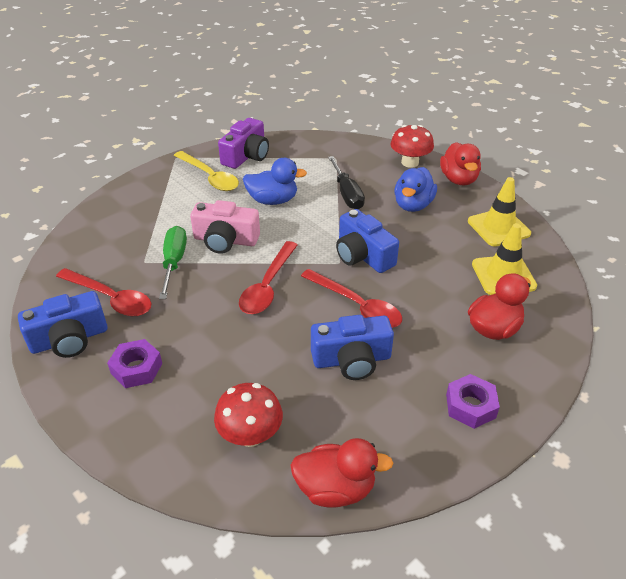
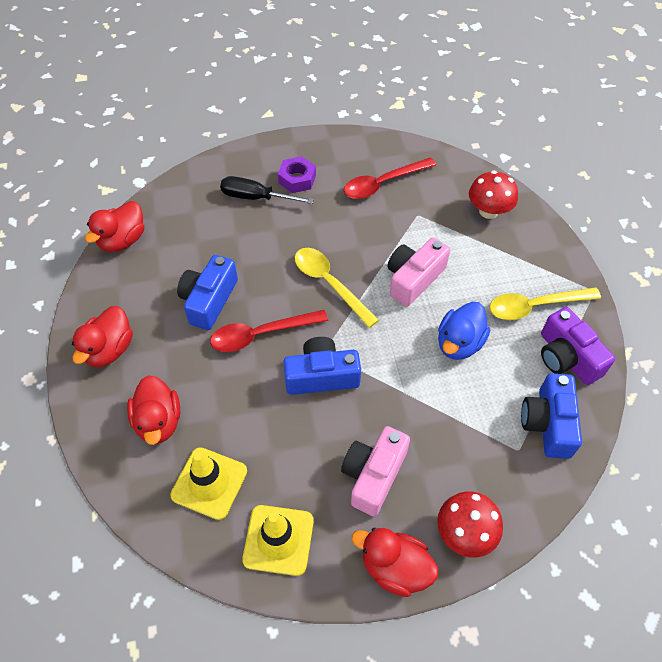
camera: 120 degrees right, 15 degrees up
blue camera [18,291,108,358] -> blue camera moved to [521,373,582,459]
green screwdriver [159,226,187,299] -> none
red mushroom [214,383,283,447] -> red mushroom moved to [469,170,518,219]
red spoon [239,241,298,314] -> yellow spoon [295,248,379,328]
black screwdriver [328,156,365,209] -> black screwdriver moved to [220,176,314,204]
blue duck [394,167,437,212] -> pink camera [341,426,410,516]
purple nut [446,374,500,429] -> red duck [72,306,133,367]

